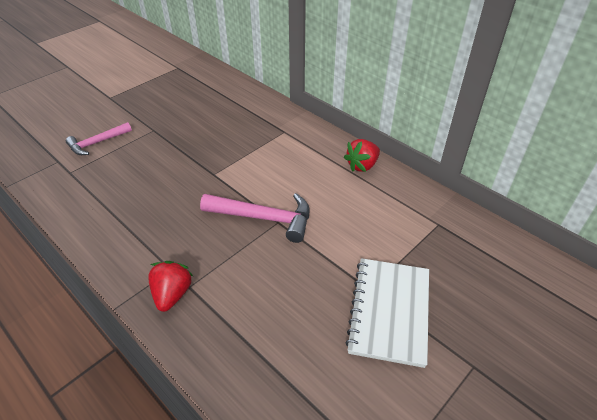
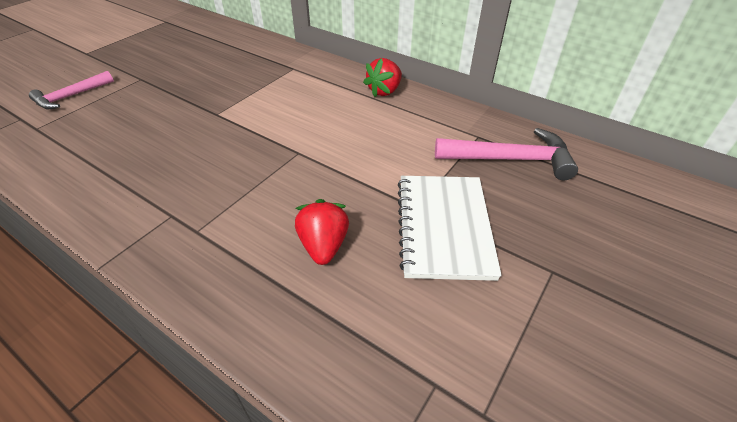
camera: 10 degrees left, 0 degrees up
red strawberry [148,261,193,312] -> red strawberry moved to [295,199,349,265]
pink hammer [200,193,309,243] -> pink hammer moved to [435,128,578,180]

